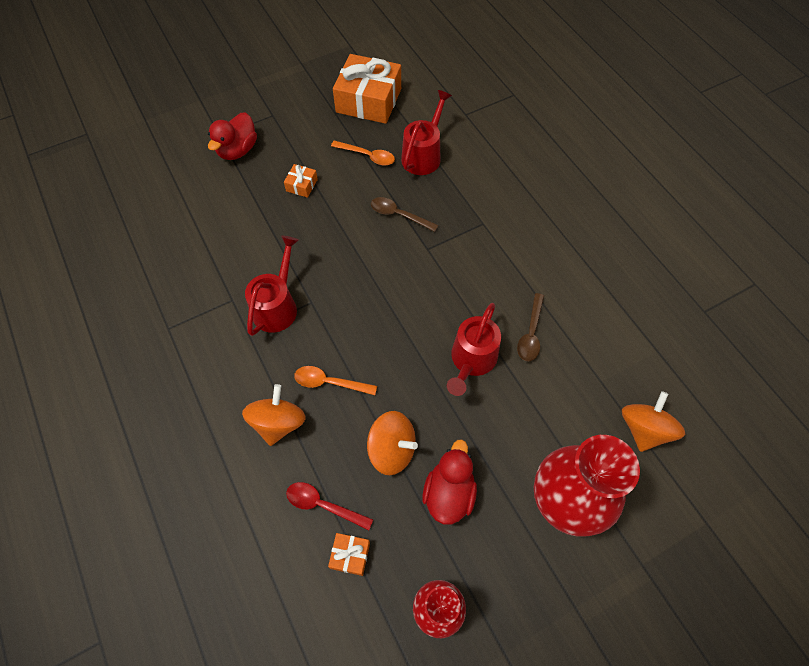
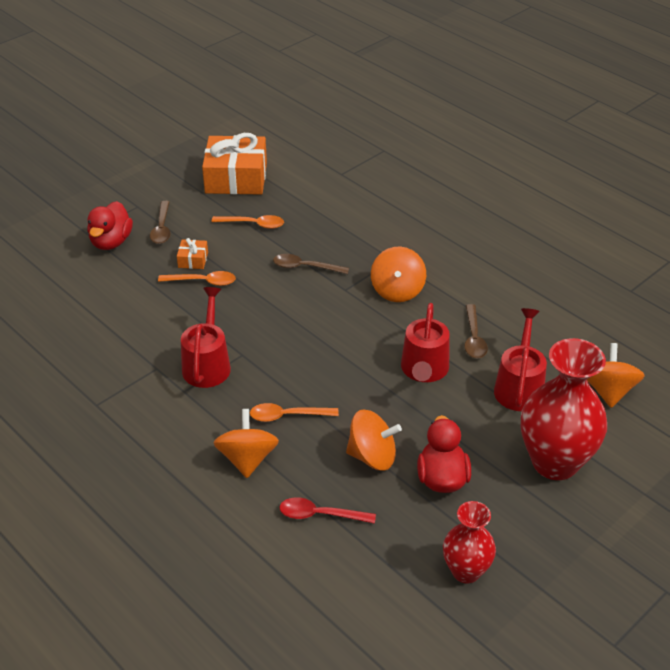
camera: 15 degrees left, 20 degrees down
orange gift [328,533,370,576] -> none
red watering can [401,90,452,175] -> red watering can moved to [494,308,547,411]
none -> brown spoon [150,201,171,244]
none -> orange spoon [158,271,236,286]
none -> orange spinning top [371,247,426,302]

